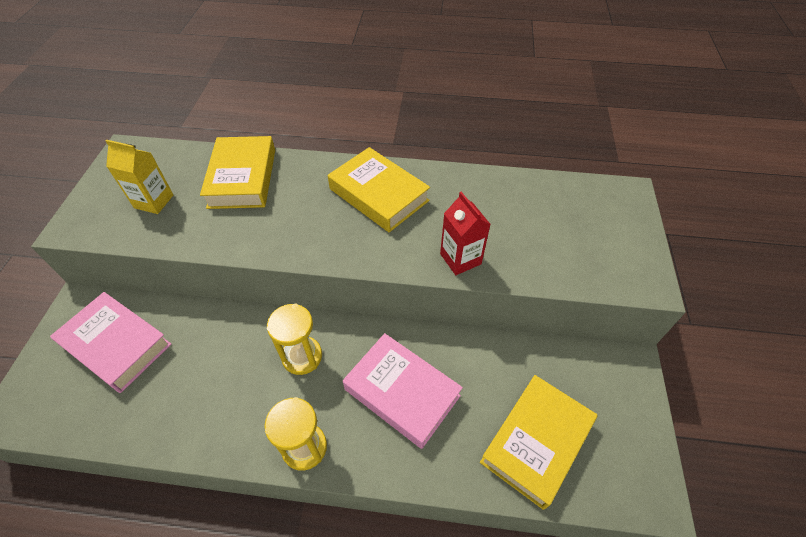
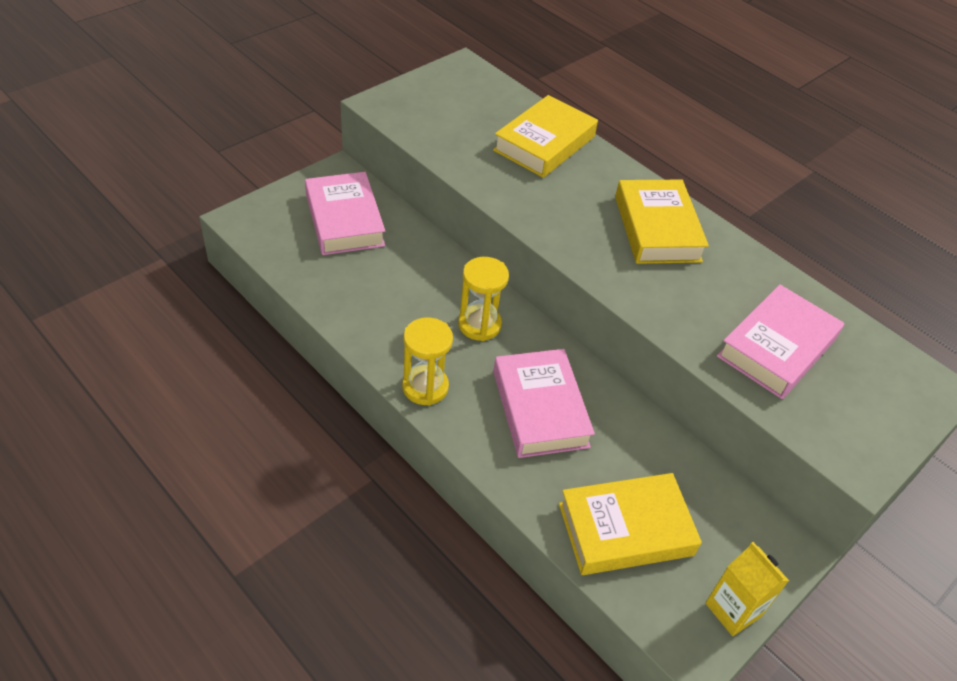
camera: 35 degrees right, 5 degrees down
yellow carton [106,140,173,214] -> yellow carton moved to [705,542,789,636]
red carton [440,192,491,275] -> none
none -> pink book [717,284,844,399]

